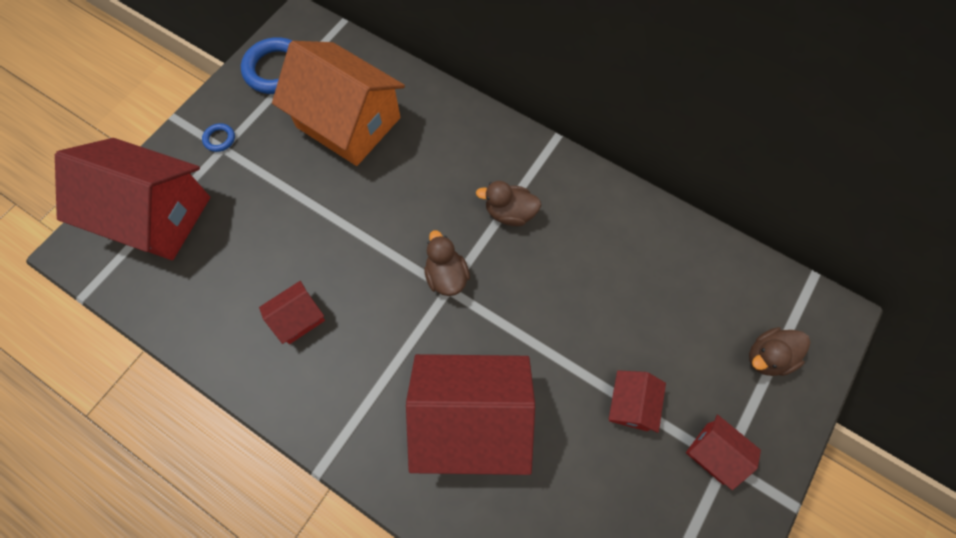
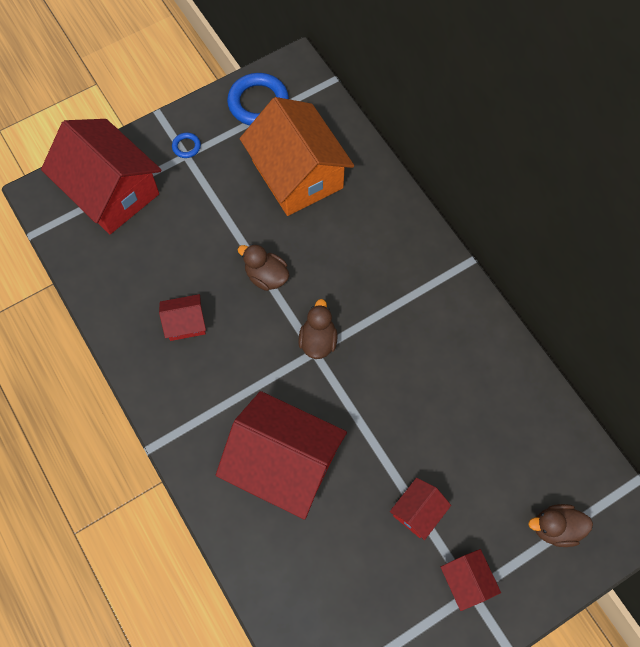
camera: 25 degrees right, 0 degrees up
brown duck [476,181,541,226] -> brown duck moved to [238,244,289,291]

